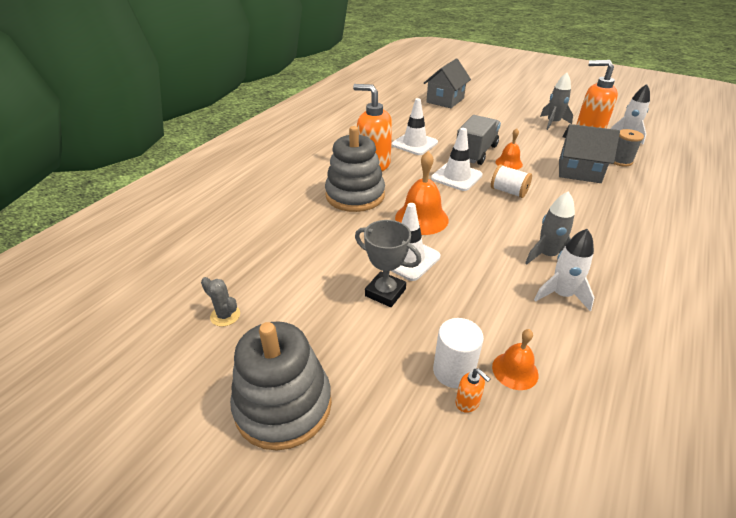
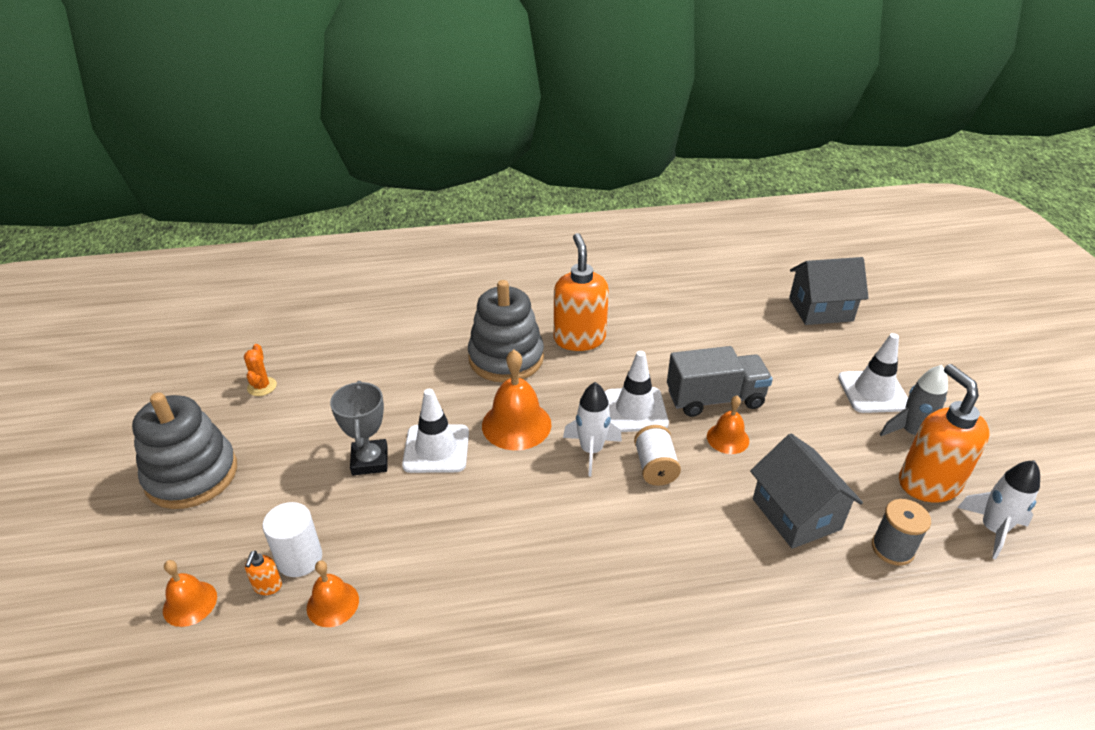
camera: 50 degrees right, 0 degrees up
grey cactus [201,277,240,326] -> orange cactus [244,344,277,396]
white traffic cone [392,98,438,155] -> white traffic cone moved to [838,333,908,413]
grey rocket [525,191,575,264] -> none
white rocket [534,229,595,311] -> white rocket moved to [563,382,622,476]
none -> orange bell [163,560,217,627]

